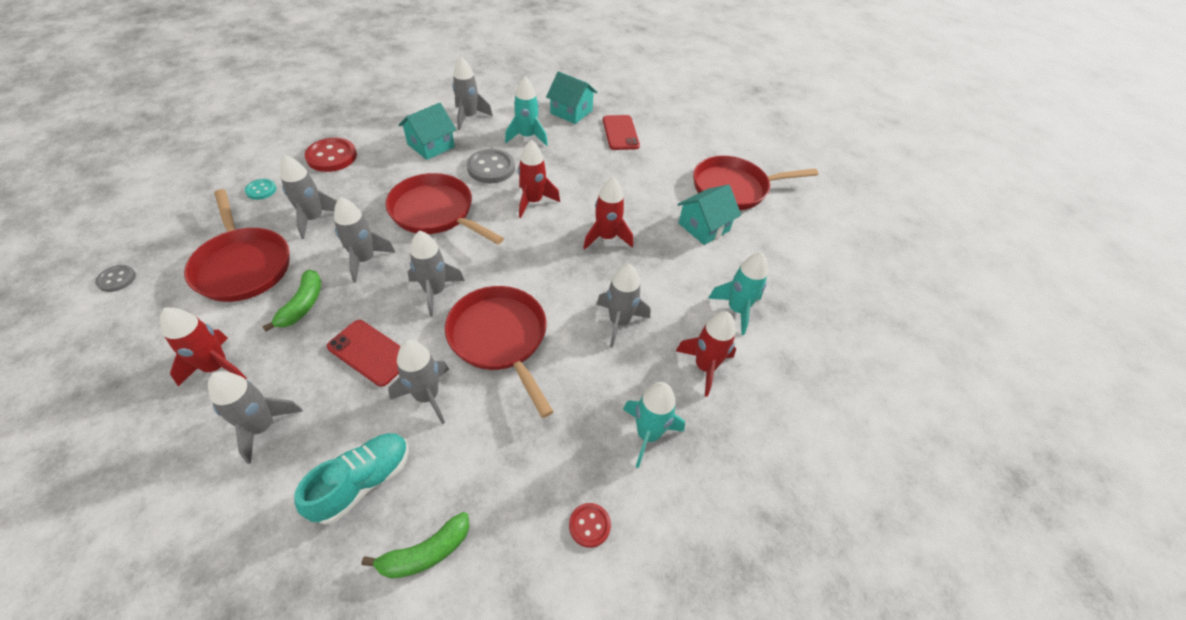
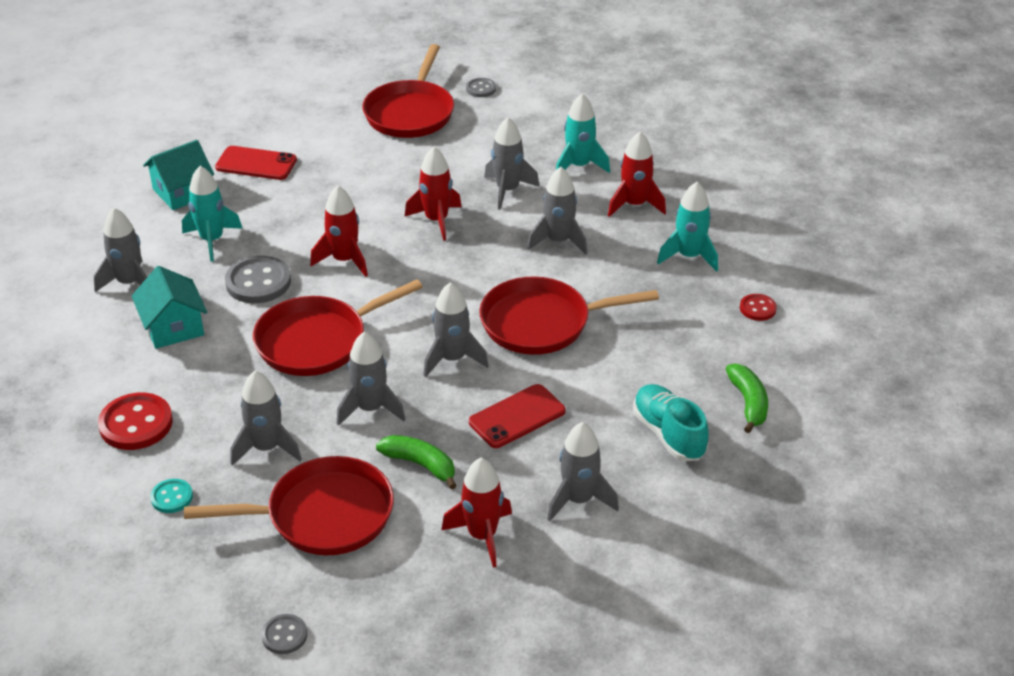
camera: 65 degrees left, 10 degrees down
grey rocket [388,340,449,424] -> grey rocket moved to [484,117,540,210]
turquoise house [677,184,741,245] -> none
none -> grey button [466,78,496,97]

